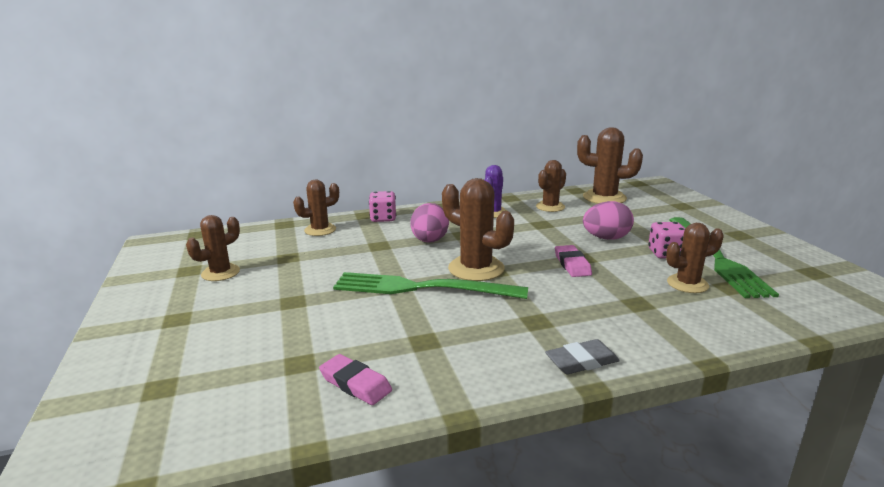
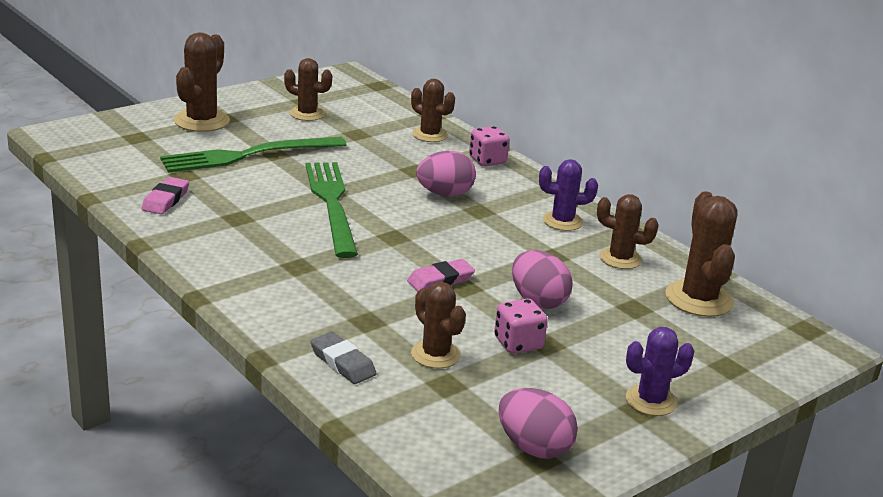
camera: 65 degrees right, 5 degrees up
brown cactus [442,178,514,281] -> brown cactus moved to [174,32,230,132]
grey eraser [545,339,620,374] -> grey eraser moved to [310,332,376,384]
green fork [669,217,779,298] -> green fork moved to [160,137,347,173]
none -> pink egg [498,388,578,459]
none -> purple cactus [626,327,694,416]

